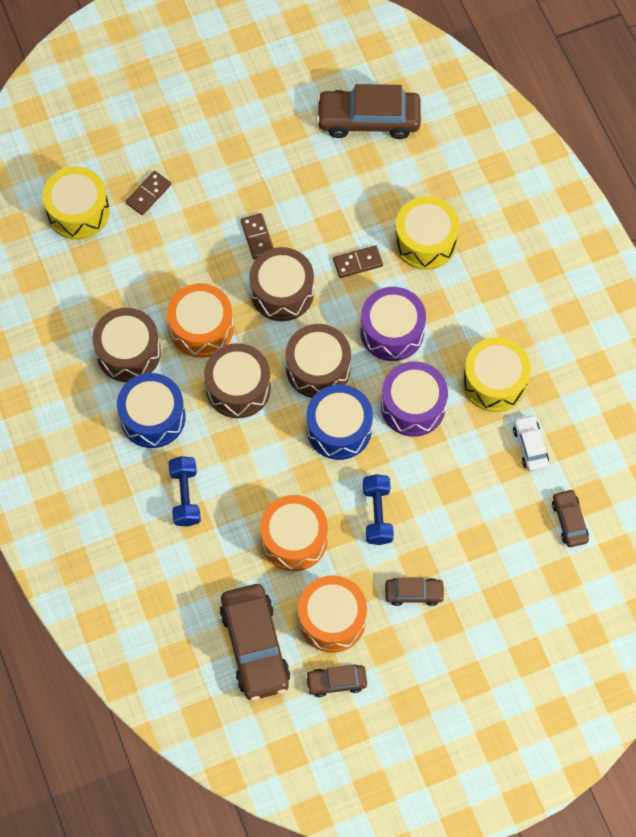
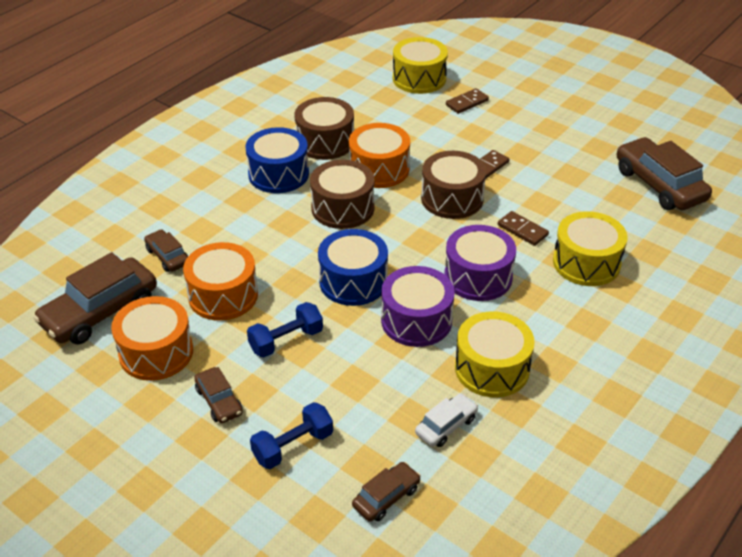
camera: 60 degrees right, 25 degrees down
brown domino [126,171,171,215] -> brown domino turned 45 degrees counterclockwise [446,88,489,114]
blue dumbbell [168,456,201,527] -> blue dumbbell moved to [250,402,333,469]
brown drum [286,324,351,398] -> none
brown car [305,665,367,697] -> brown car moved to [144,229,188,272]

